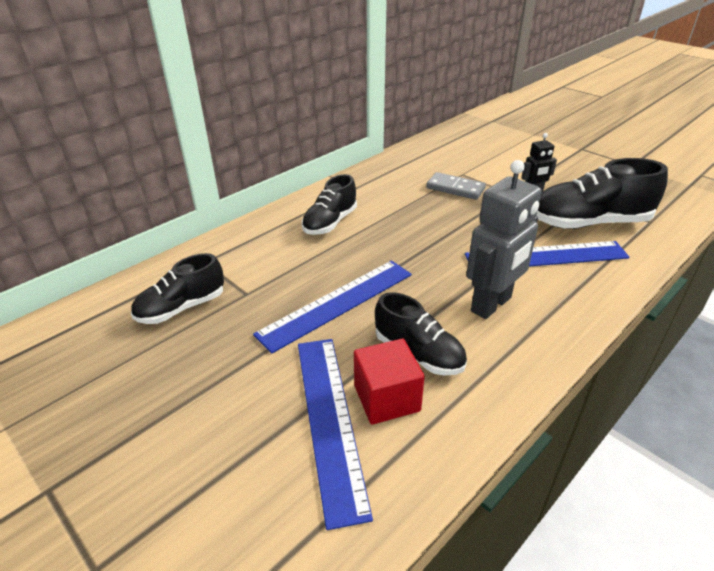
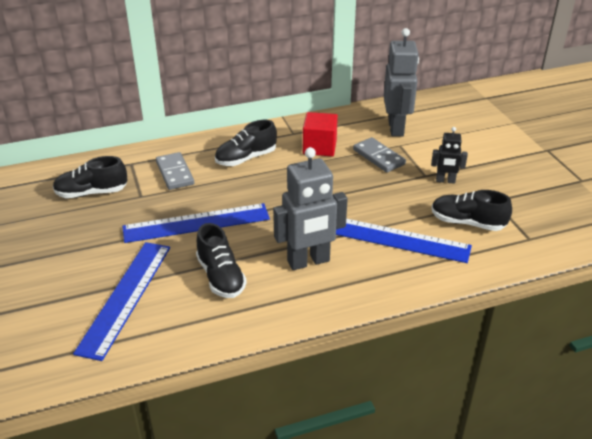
camera: 25 degrees right, 0 degrees up
red cube [354,339,425,424] -> red cube moved to [303,112,338,156]
black shoe [536,158,668,229] -> black shoe [432,190,512,231], size x0.63
none -> grey domino [156,152,194,190]
none -> grey robot [384,28,419,137]

